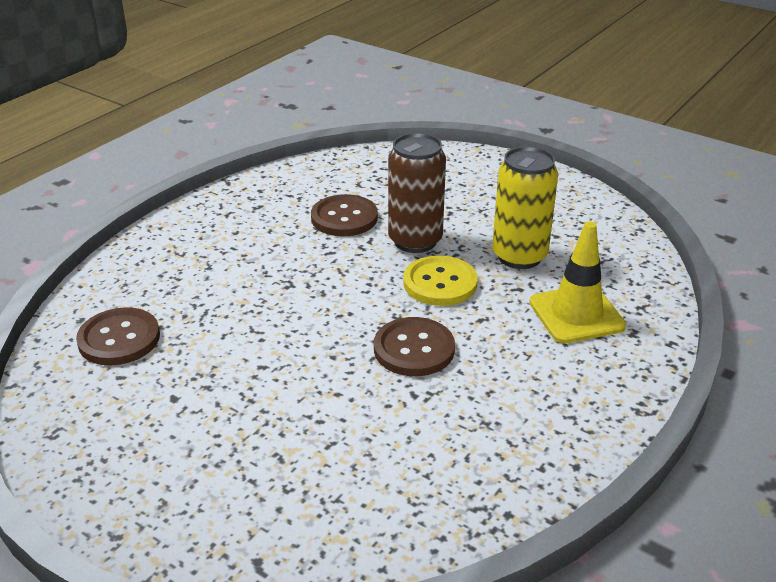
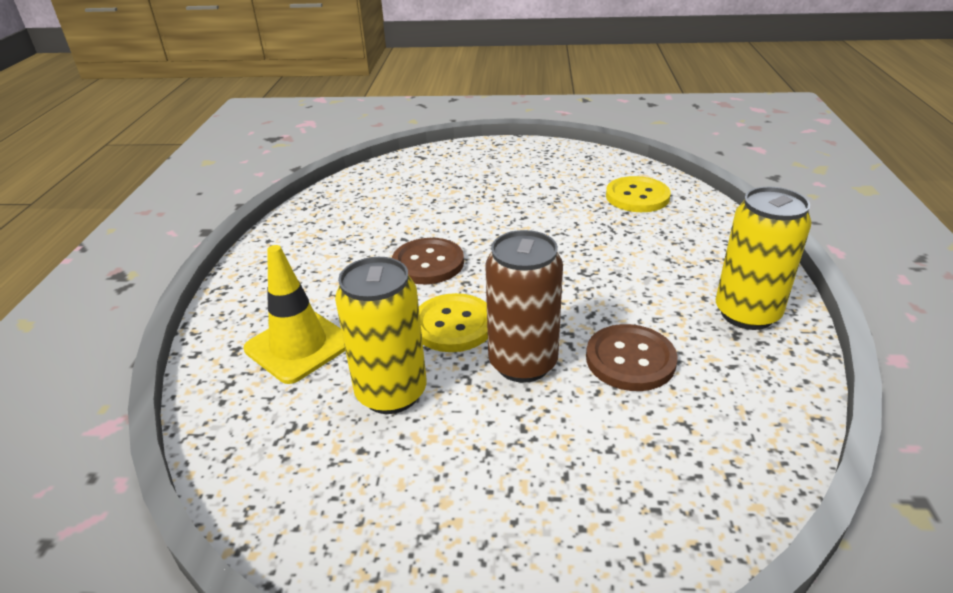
camera: 150 degrees right, 0 degrees up
brown button [76,307,160,366] -> yellow button [606,176,671,212]
none -> yellow can [716,187,812,330]

